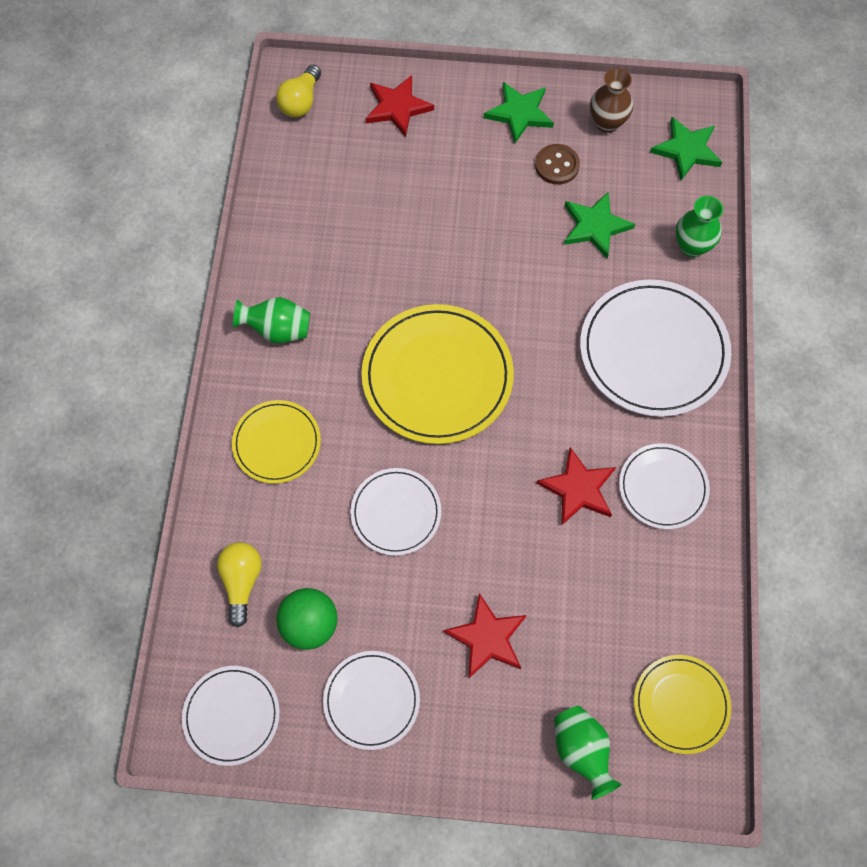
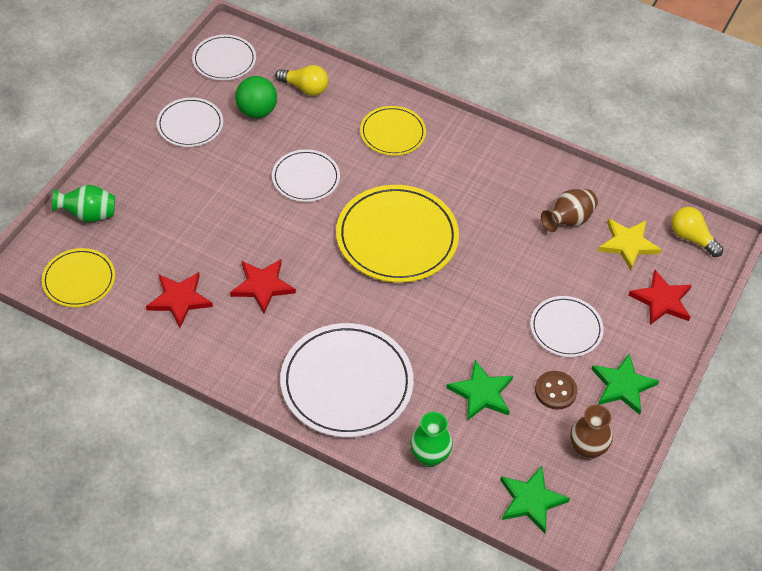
camera: 110 degrees right, 15 degrees down
green vase [233,297,310,343] -> none
red star [443,593,527,678] -> red star moved to [146,272,213,328]
white plate [619,443,710,529] -> white plate moved to [530,296,604,357]
none -> brown vase [541,189,598,232]
none -> yellow star [598,218,662,270]

